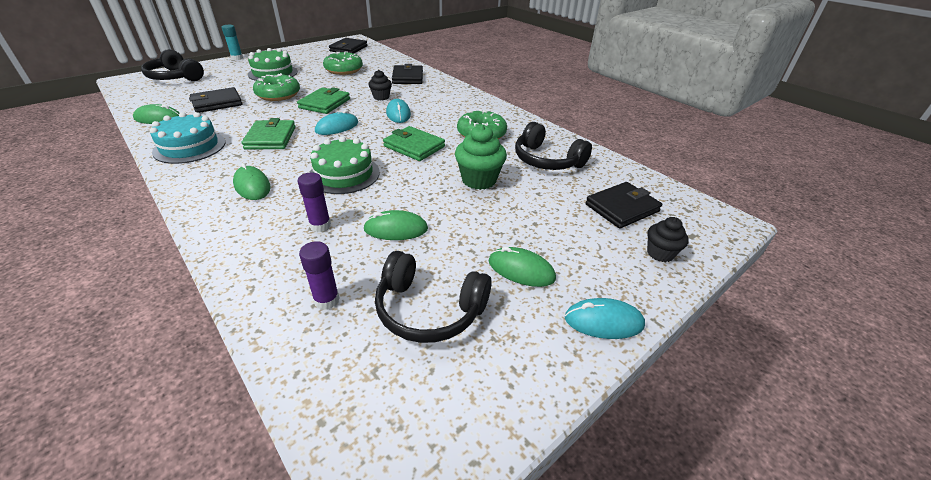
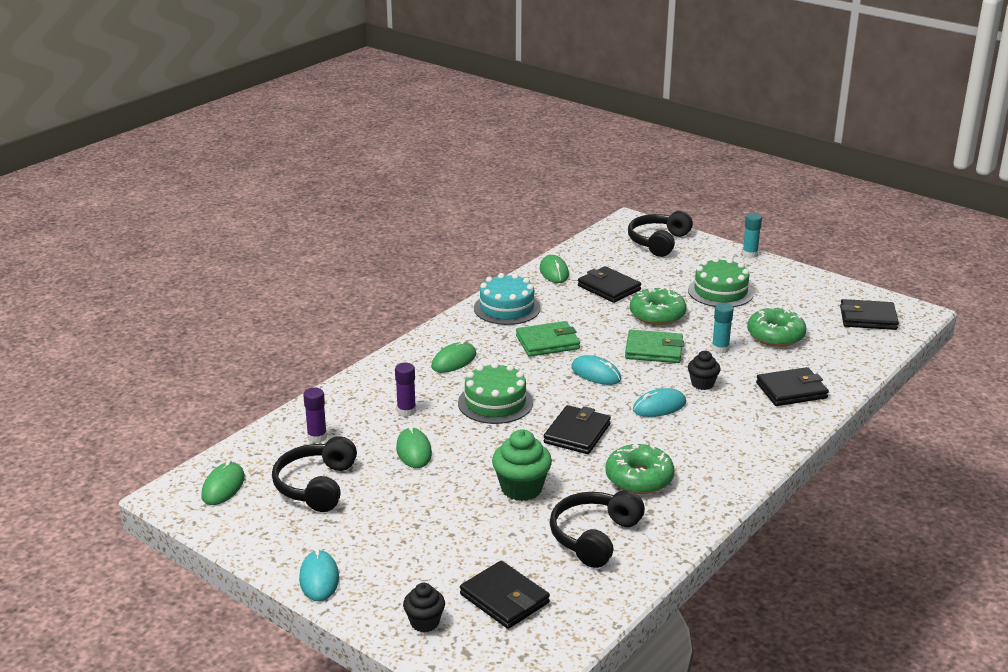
camera: 80 degrees right, 10 degrees down
green wallet [383,126,445,161] -> black wallet [544,405,611,454]
green mouse [488,247,556,287] -> green mouse moved to [201,460,245,505]
none -> turquoise glue stick [712,303,733,354]

